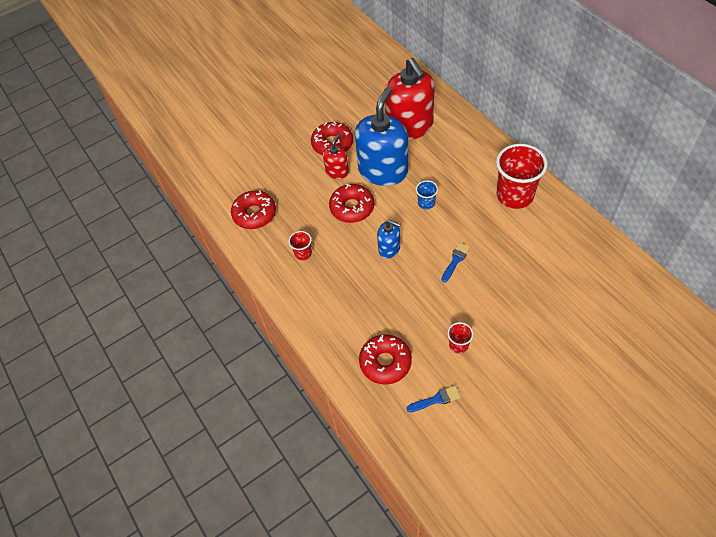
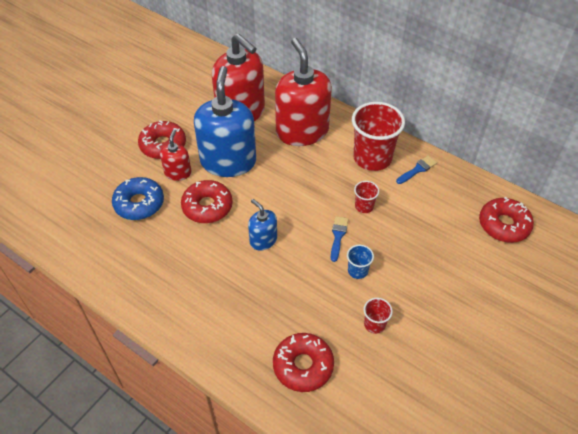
camera: 25 degrees left, 5 degrees down
red donut [231,190,276,229] -> red donut moved to [479,197,534,243]
red cup [289,231,312,260] -> red cup moved to [354,181,379,213]
blue soap dispenser [377,220,401,259] -> blue soap dispenser turned 135 degrees counterclockwise [248,199,277,251]
blue brush [406,385,461,412] -> blue brush moved to [396,155,437,184]
blue cup [416,180,438,210] -> blue cup moved to [347,245,374,279]
none -> blue donut [112,177,164,220]
none -> red soap dispenser [275,38,332,146]

